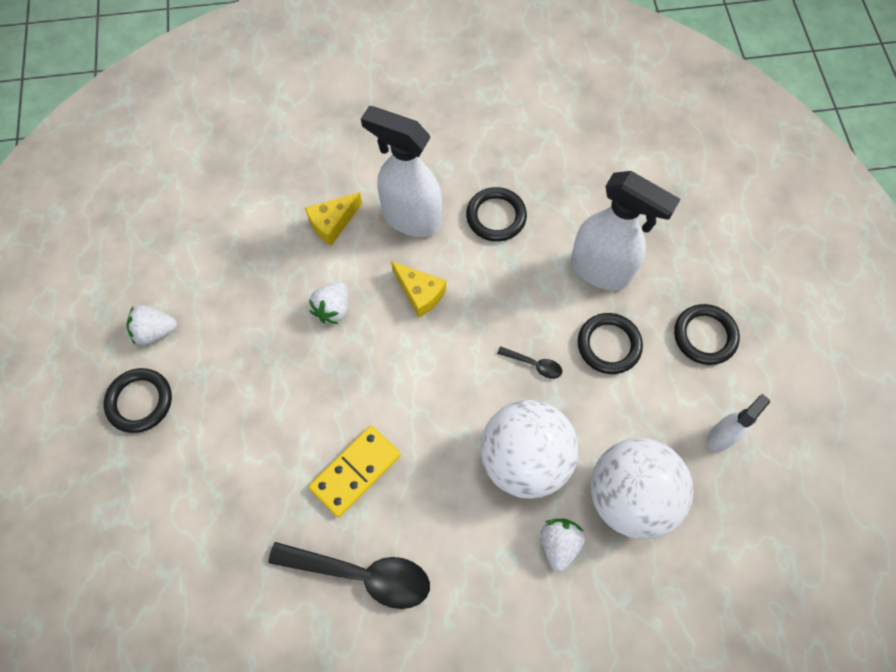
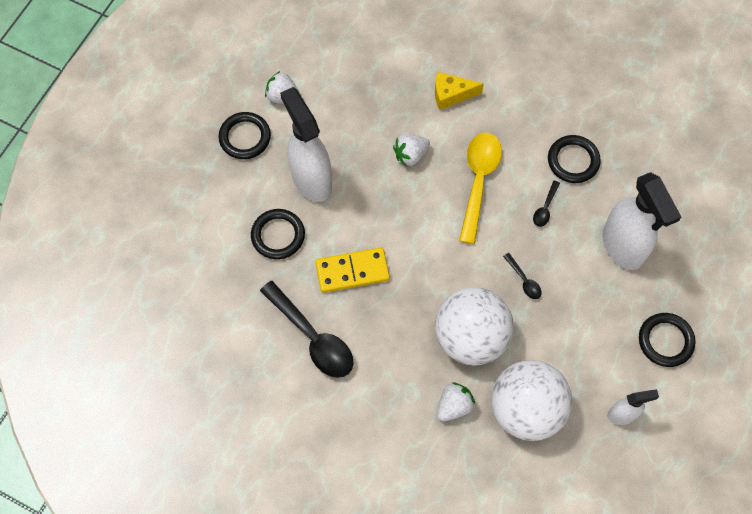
camera: 35 degrees right, 0 degrees up
white spray bottle [361,106,442,237] -> white spray bottle moved to [280,87,332,202]
yellow cheese [391,261,446,318] -> yellow spoon [459,133,502,244]
black ring [578,313,643,374] -> black ring moved to [251,209,305,259]
none -> black spoon [533,181,560,227]

